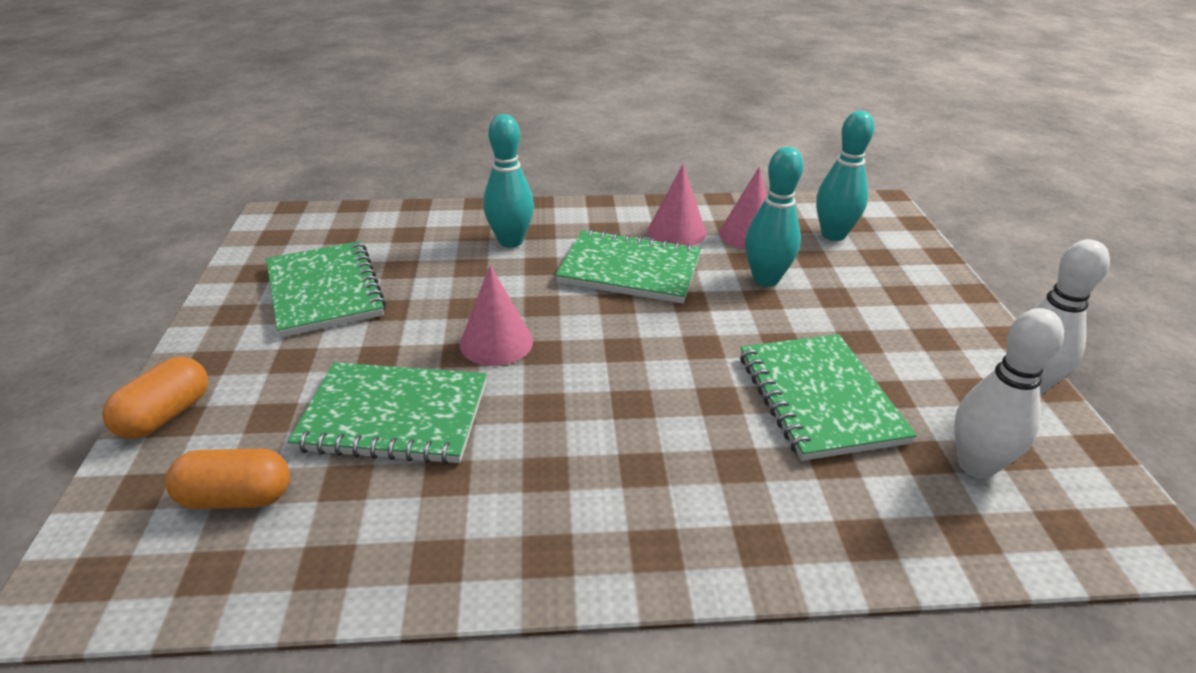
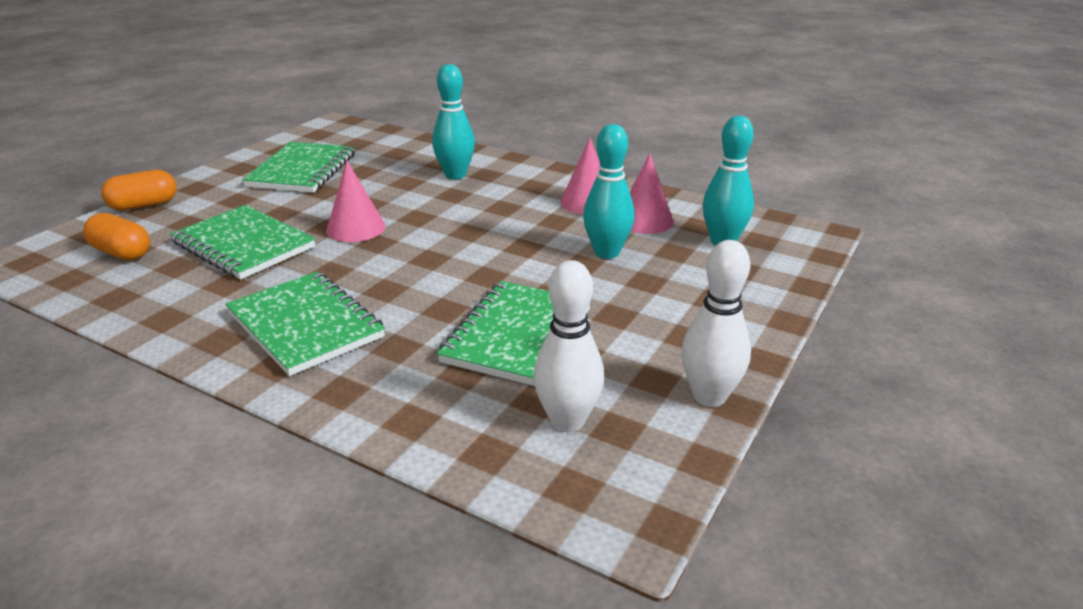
camera: 35 degrees right, 5 degrees down
green notebook [555,229,701,304] -> green notebook moved to [225,272,385,376]

